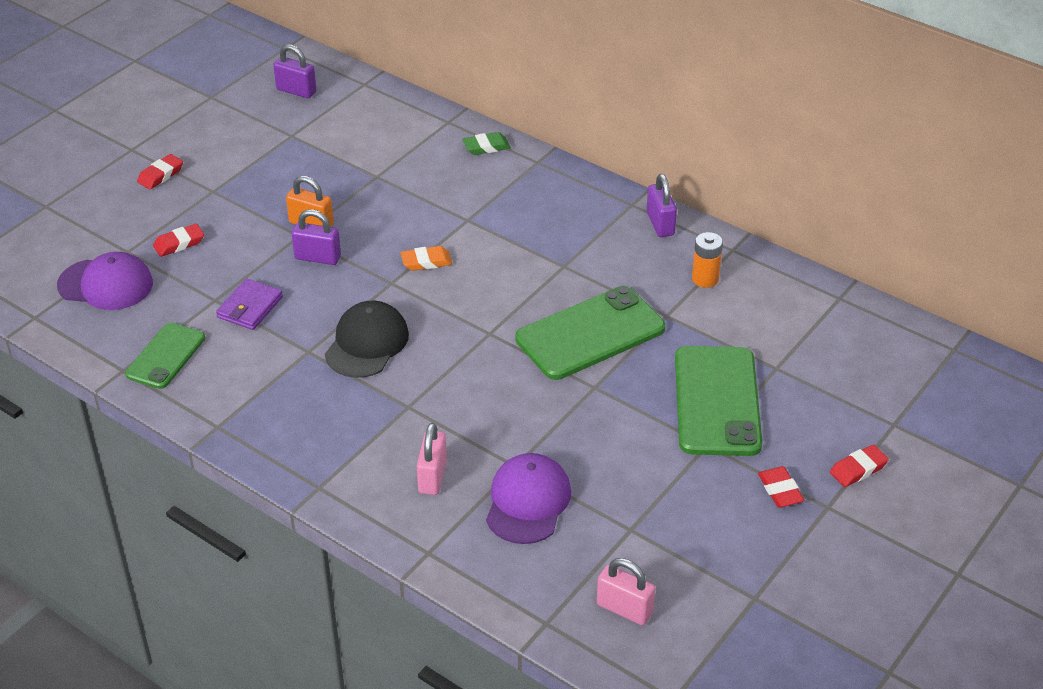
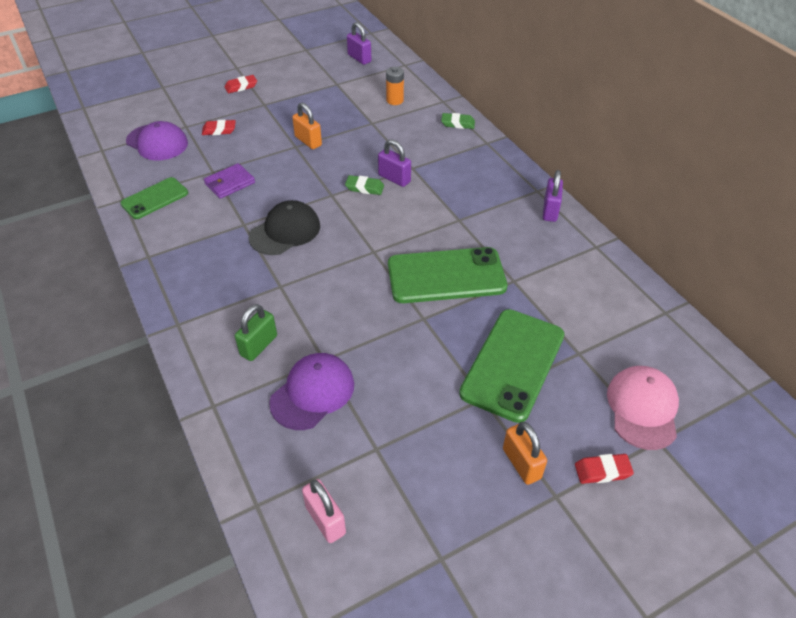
camera: 25 degrees right, 5 degrees up
purple padlock [292,209,341,265] -> purple padlock moved to [378,139,411,187]
orange eraser [400,246,452,271] -> green eraser [345,175,384,195]
pink padlock [417,423,447,495] -> green padlock [235,304,277,361]
orange battery [692,232,723,288] -> orange battery moved to [386,67,404,105]
red eraser [758,466,804,507] -> orange padlock [503,422,547,485]
none -> pink cap [607,366,679,450]

